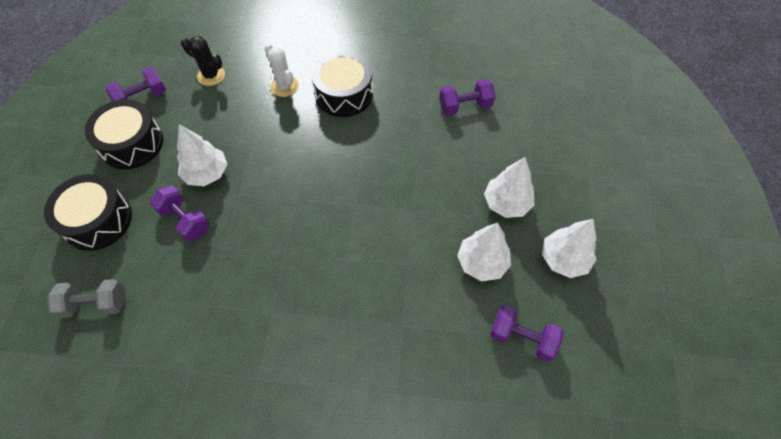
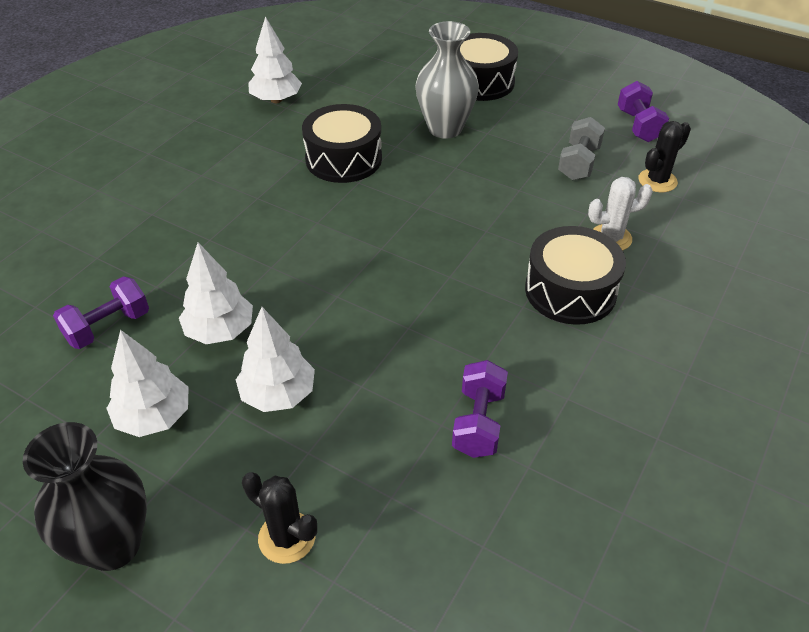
camera: 115 degrees right, 15 degrees down
grey dumbbell [47,279,126,318] -> grey dumbbell moved to [558,117,605,180]
black drum [85,99,163,170] -> black drum moved to [302,104,382,183]
purple dumbbell [150,185,210,242] -> grey vase [415,21,479,139]
white tree [177,124,227,186] -> white tree moved to [248,16,302,103]
none -> black vase [23,422,147,571]
none -> black cactus [242,472,317,564]

